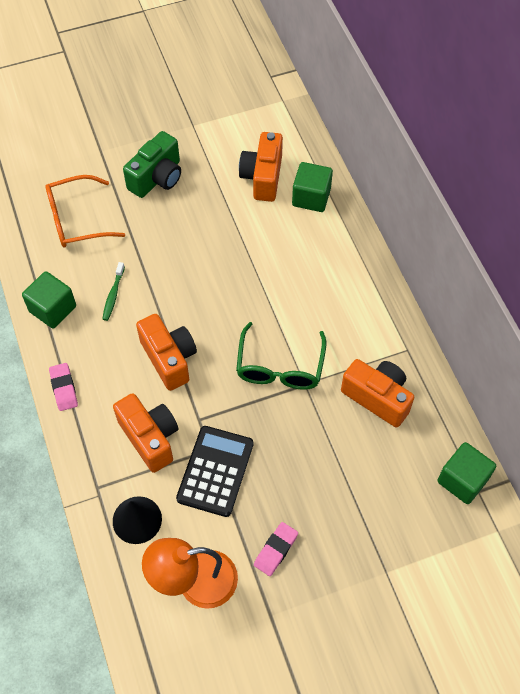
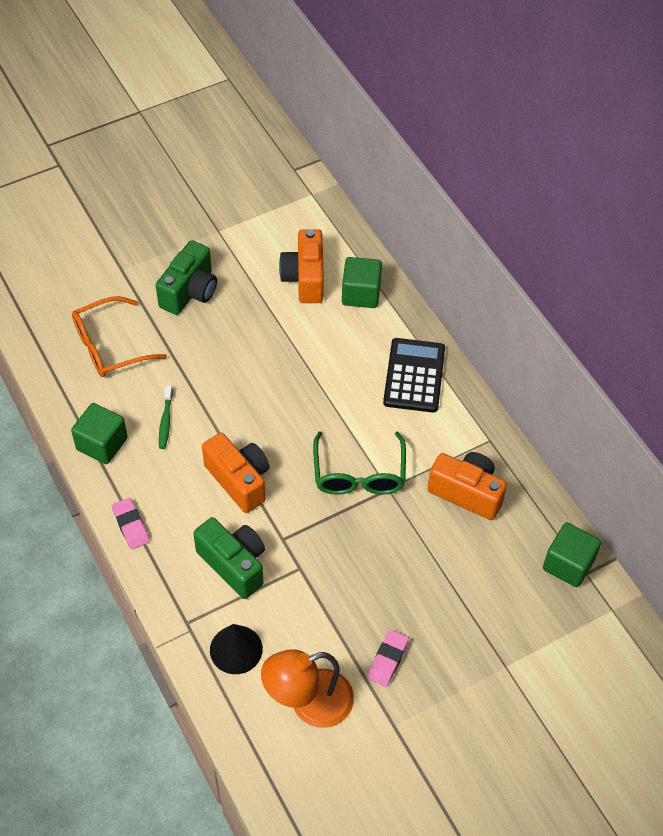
camera: 10 degrees left, 5 degrees down
orange camera [113,393,178,473] -> green camera [193,517,265,599]
black calculator [176,426,254,517] -> black calculator moved to [383,338,445,413]

